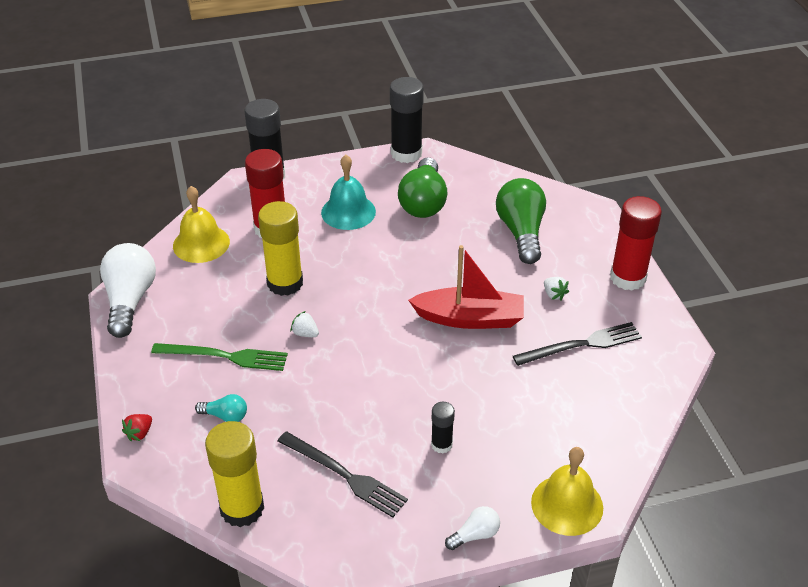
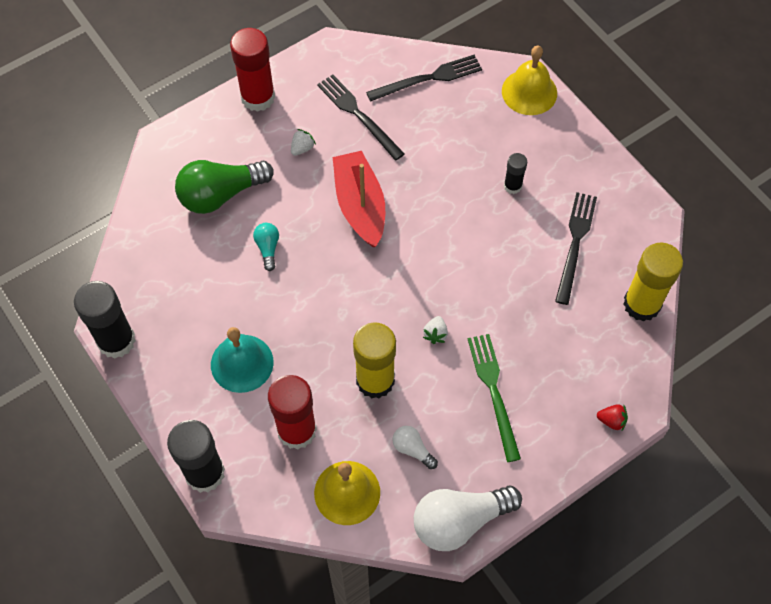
camera: 110 degrees left, 20 degrees up
turquoise light bulb [195,394,247,422] -> turquoise light bulb moved to [253,223,279,271]
green light bulb [398,157,448,218] -> none
white light bulb [445,506,500,550] -> white light bulb moved to [393,426,438,469]
none -> black fork [366,55,482,102]

